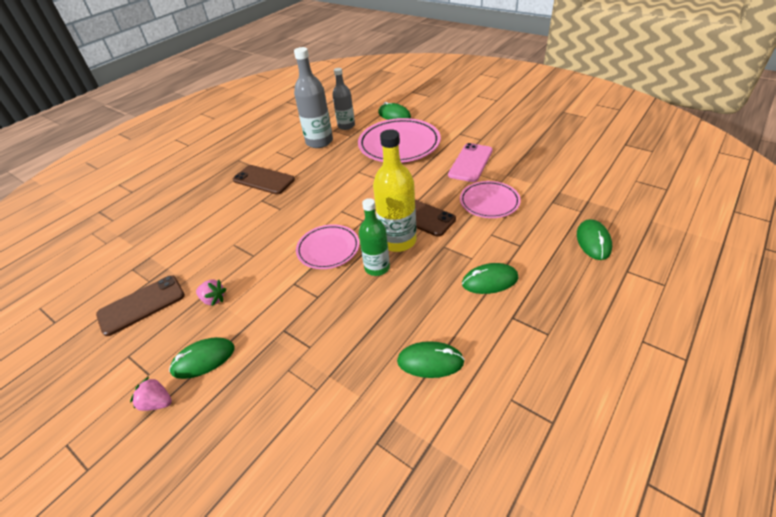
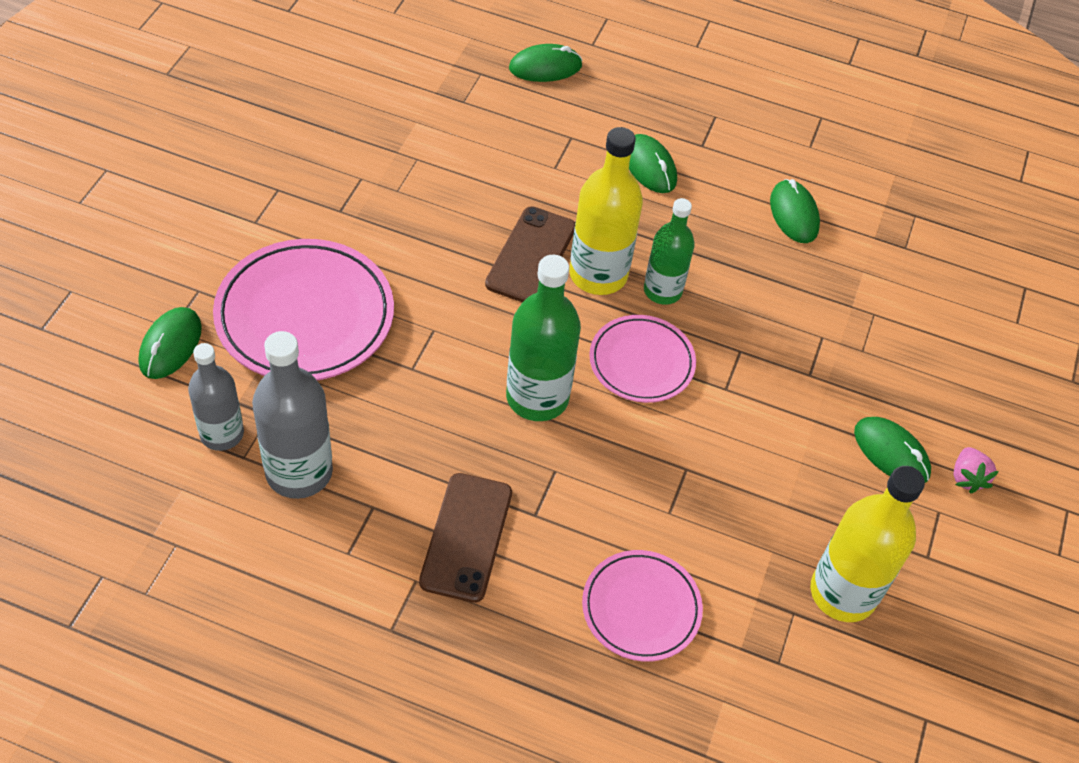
camera: 115 degrees left, 10 degrees up
brown phone [96,275,185,336] -> yellow bottle [811,466,925,622]
pink strawberry [196,280,226,306] -> none
pink phone [448,143,493,182] -> none
pink plate [460,181,521,218] -> pink plate moved to [582,550,703,662]
none -> green bottle [506,255,581,421]

